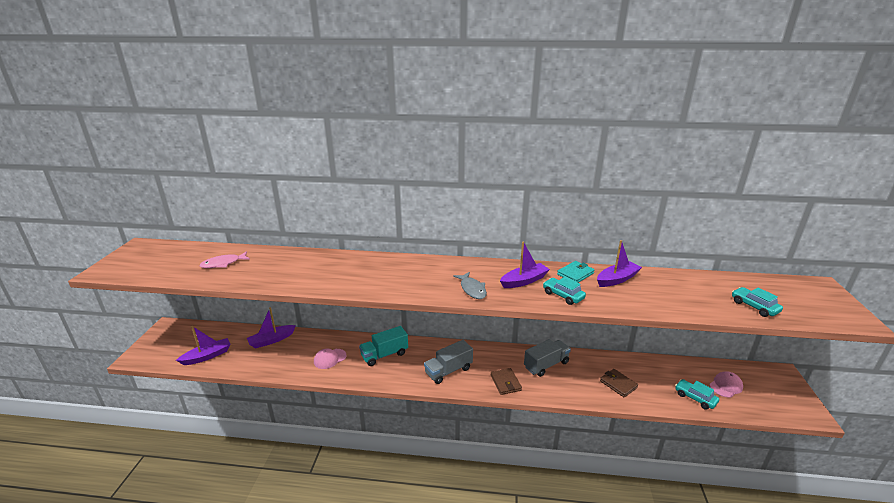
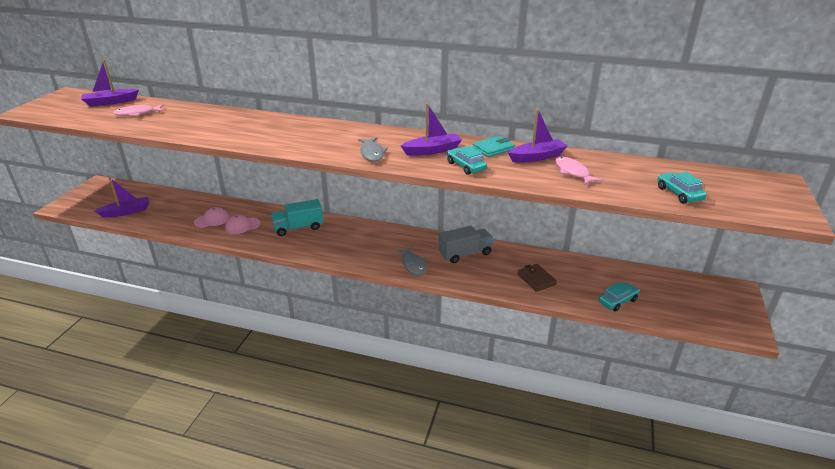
camera: 10 degrees right, 5 degrees up
purple boat [247,307,296,348] -> purple boat moved to [81,59,139,107]
grey truck [424,340,473,384] -> none
brown wallet [491,368,522,395] -> grey fish [396,247,427,276]
turquoise car [675,379,719,410] -> turquoise car turned 90 degrees clockwise [599,282,640,312]
pink cap [709,371,743,398] -> pink cap moved to [194,207,229,228]
none -> pink fish [555,157,603,185]

